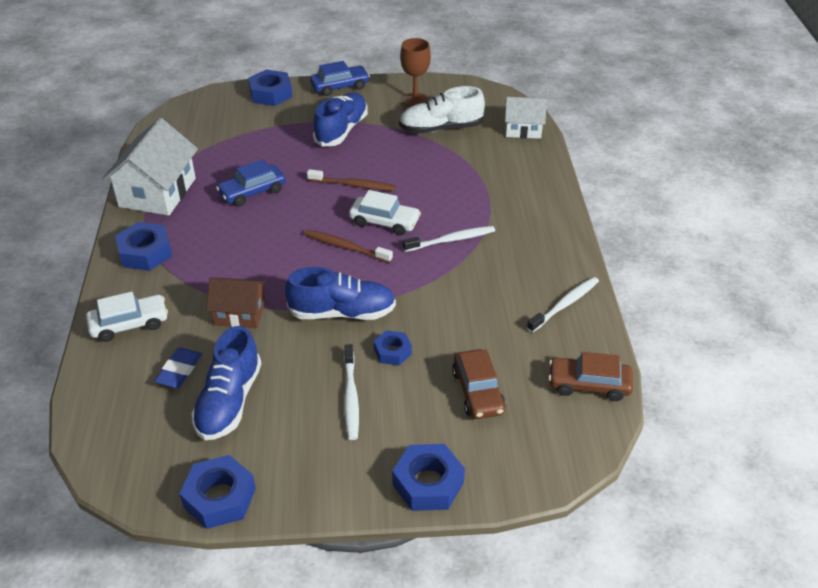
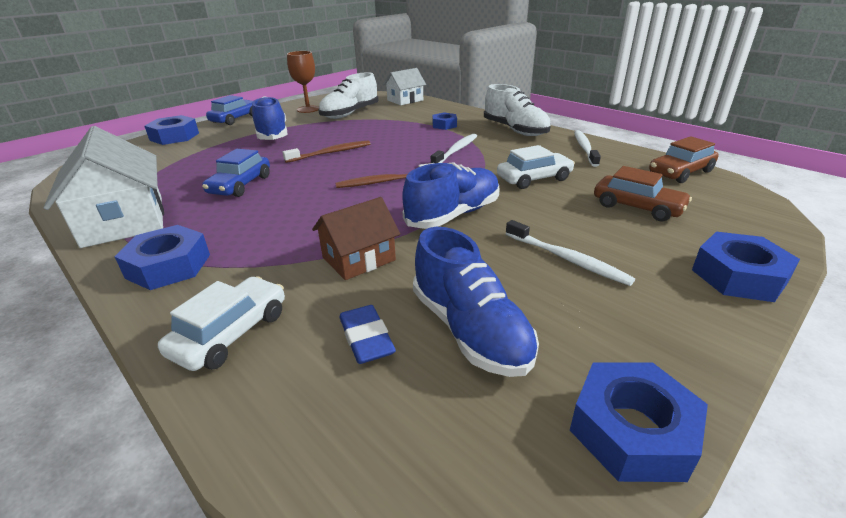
camera: 40 degrees left, 10 degrees down
white car [349,190,421,235] -> white car moved to [497,145,575,189]
blue nut [374,330,412,365] -> blue nut moved to [432,113,457,130]
none -> white shoe [484,84,551,136]

